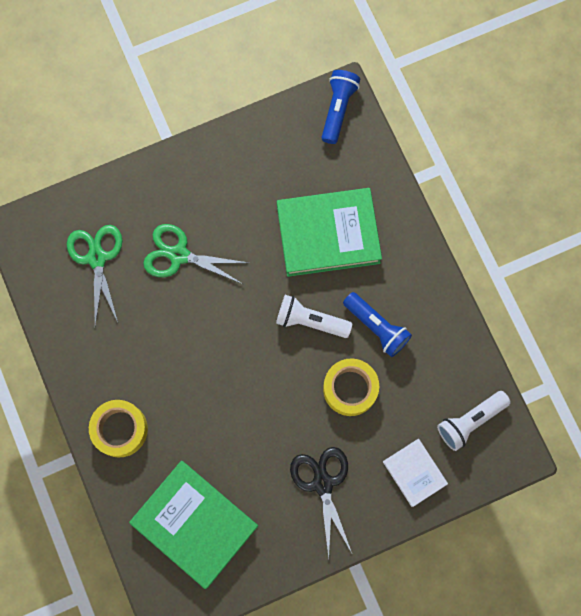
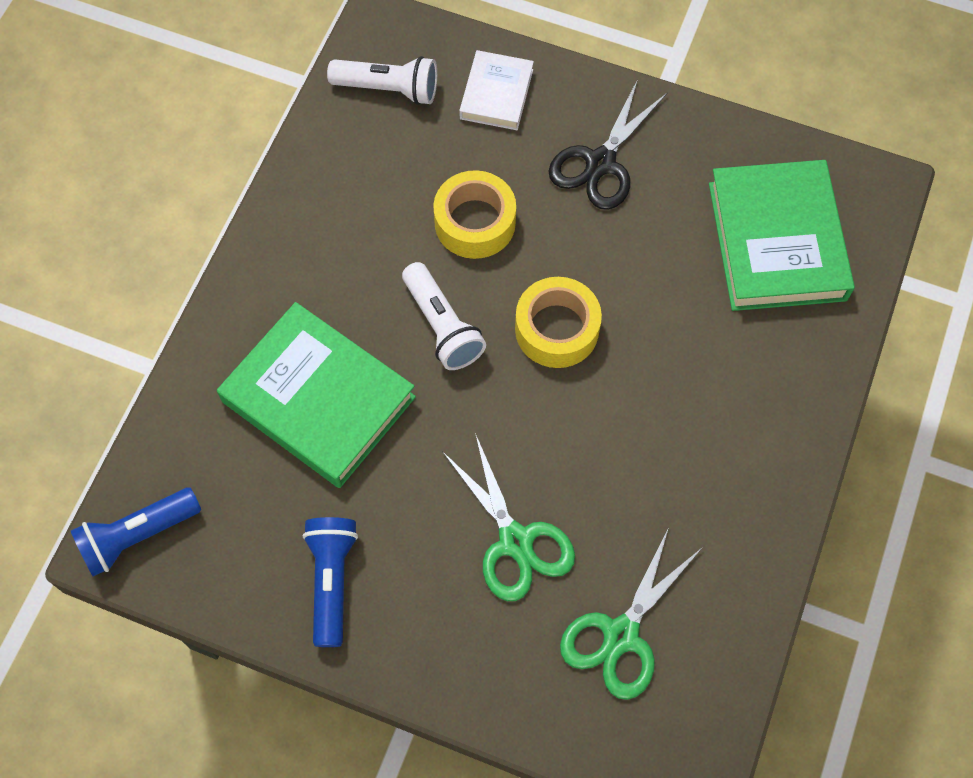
camera: 135 degrees left, 10 degrees down
yellow tape [89,400,148,458] -> yellow tape moved to [515,277,602,368]
blue flashlight [343,292,412,357] -> blue flashlight moved to [303,517,358,647]

